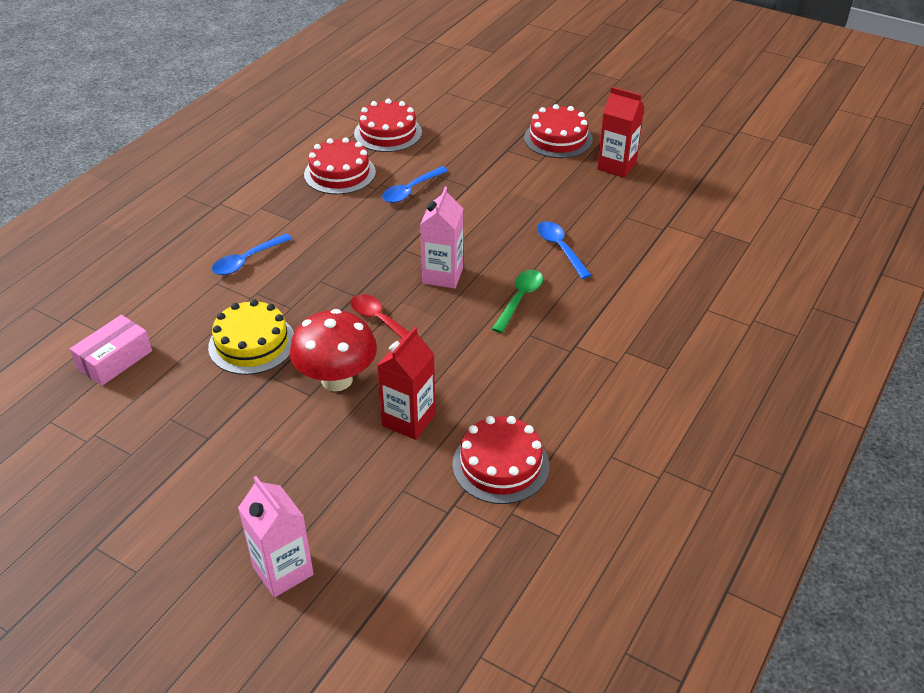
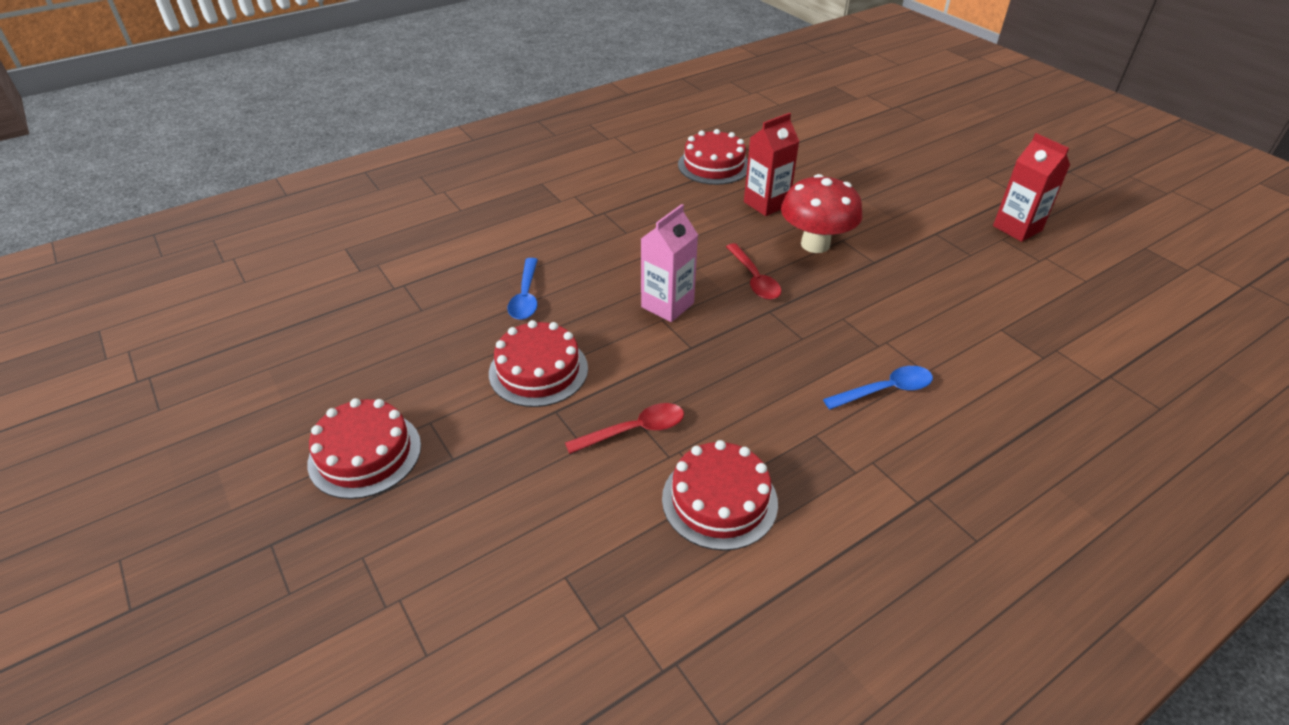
camera: 155 degrees left, 0 degrees up
pink box [70,315,152,386] -> none
yellow cake [208,299,294,375] -> none
pink carton [238,476,314,597] -> none
red cake [354,99,422,152] -> red cake moved to [489,320,588,407]
blue spoon [382,166,448,203] -> red spoon [565,403,684,454]
green spoon [492,270,543,333] -> none
red carton [597,87,644,178] -> red carton moved to [993,133,1070,242]

